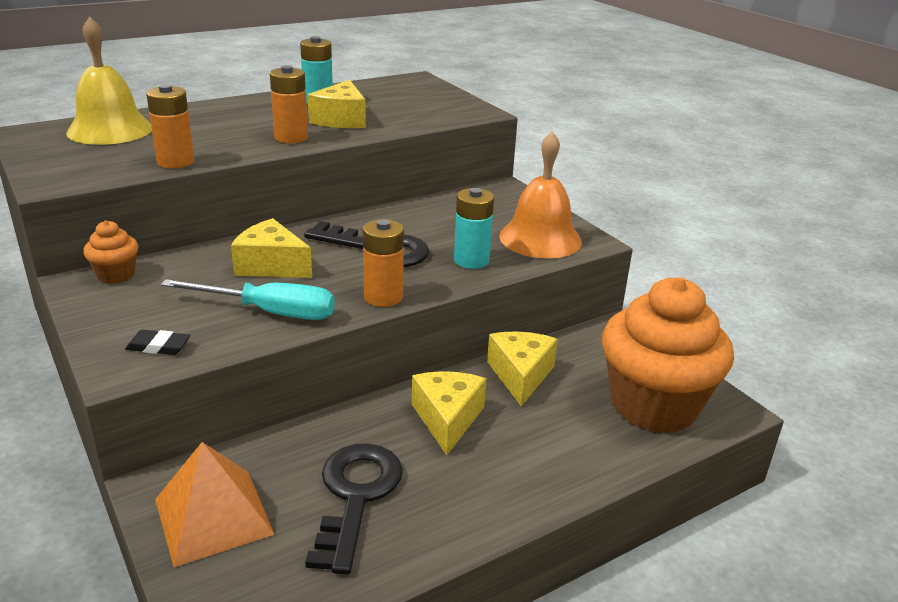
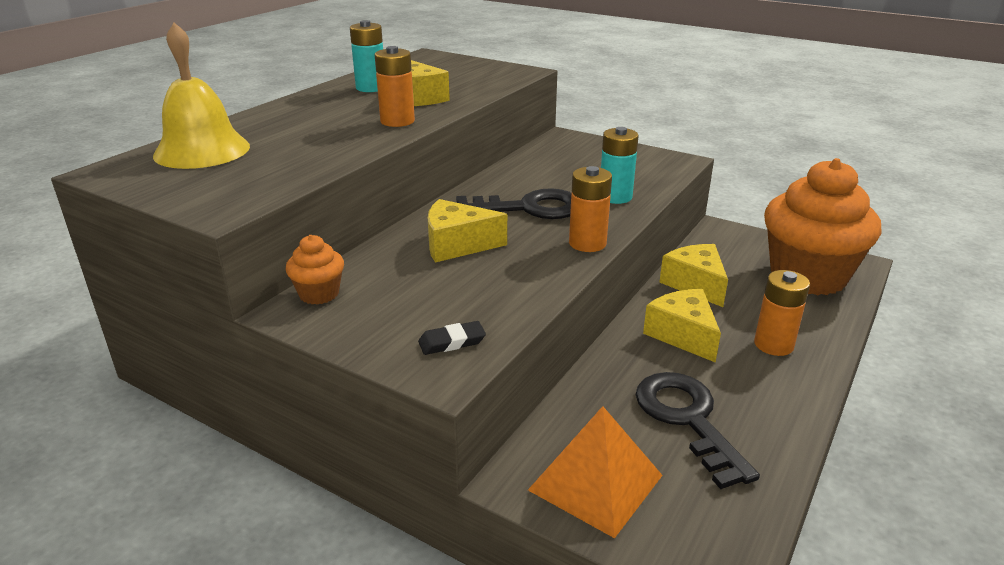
camera: 25 degrees left, 0 degrees up
orange battery [146,84,195,169] -> orange battery moved to [754,270,810,356]
turquoise screwdriver [161,279,335,320] -> none
orange bell [499,131,582,258] -> none

